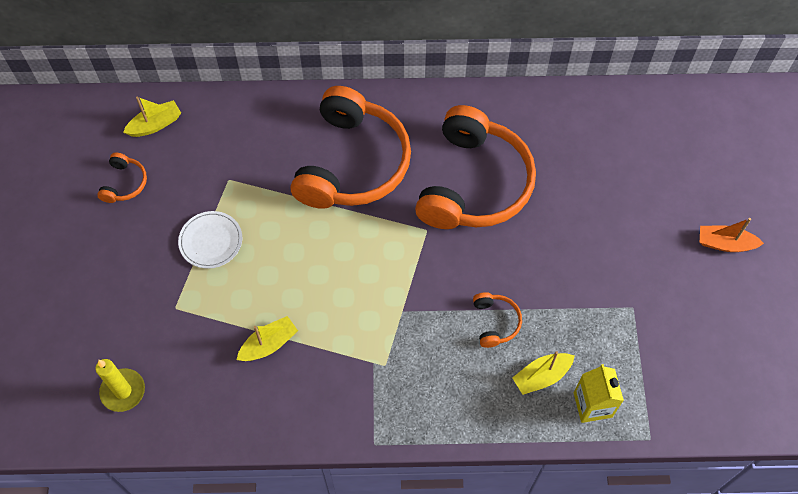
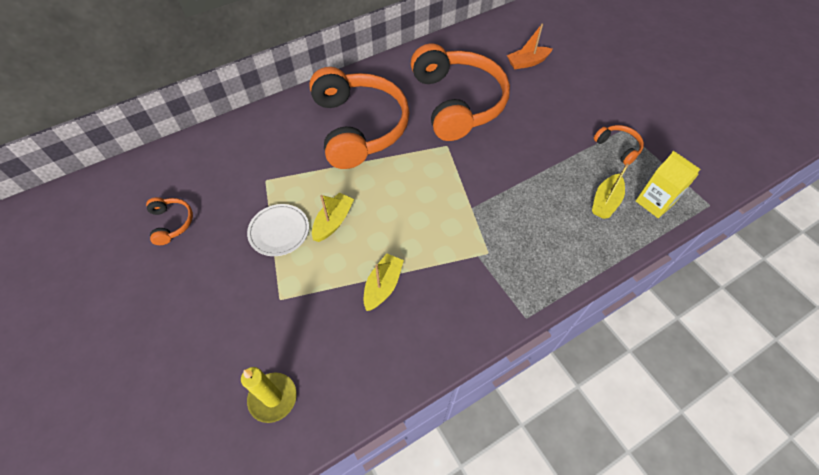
camera: 30 degrees left, 5 degrees down
yellow boat [123,97,181,137] -> yellow boat moved to [312,192,354,242]
orange headphones [473,292,522,348] -> orange headphones moved to [594,125,644,165]
orange boat [700,218,764,252] -> orange boat moved to [507,24,552,69]

